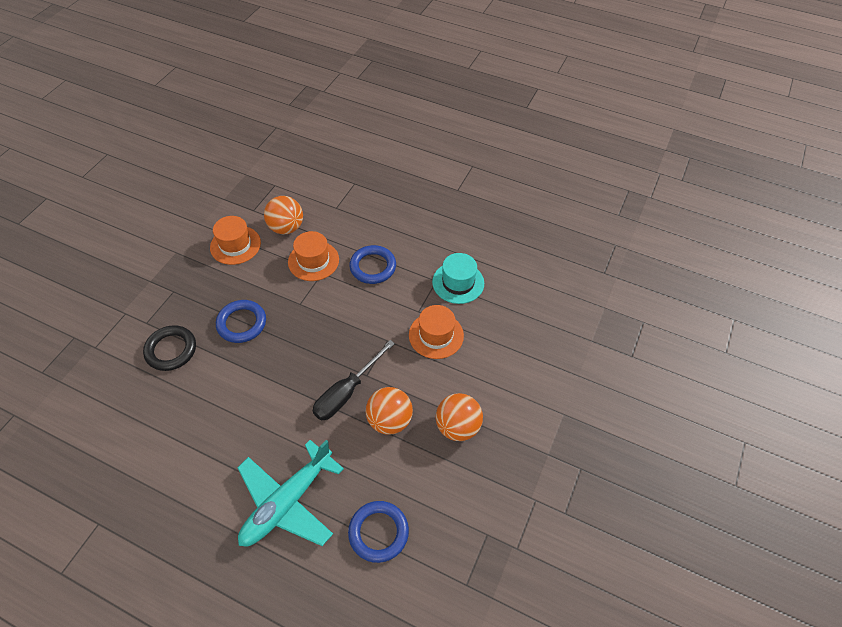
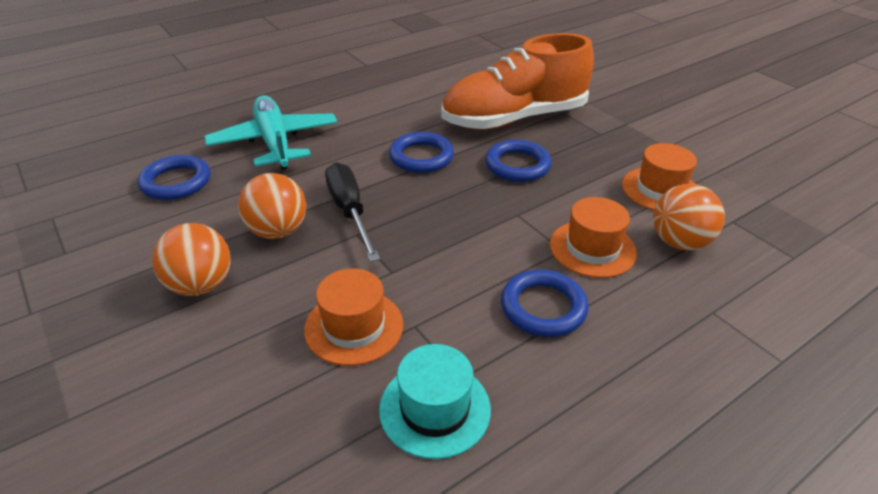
camera: 120 degrees right, 15 degrees down
black ring [143,325,196,371] -> orange shoe [441,33,594,129]
none -> blue ring [389,132,454,173]

